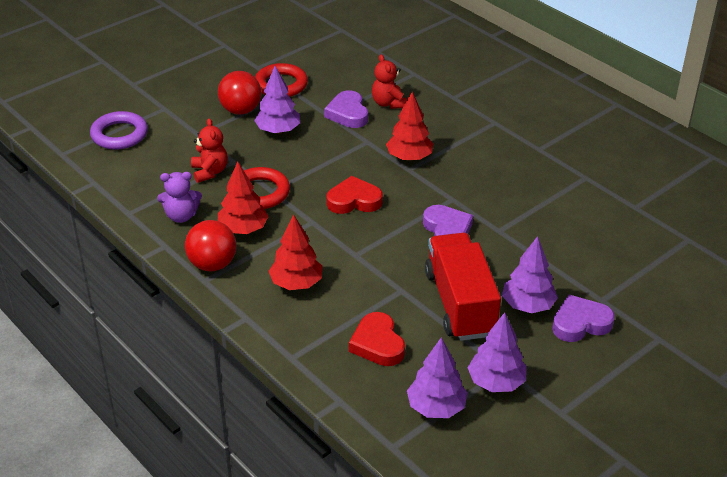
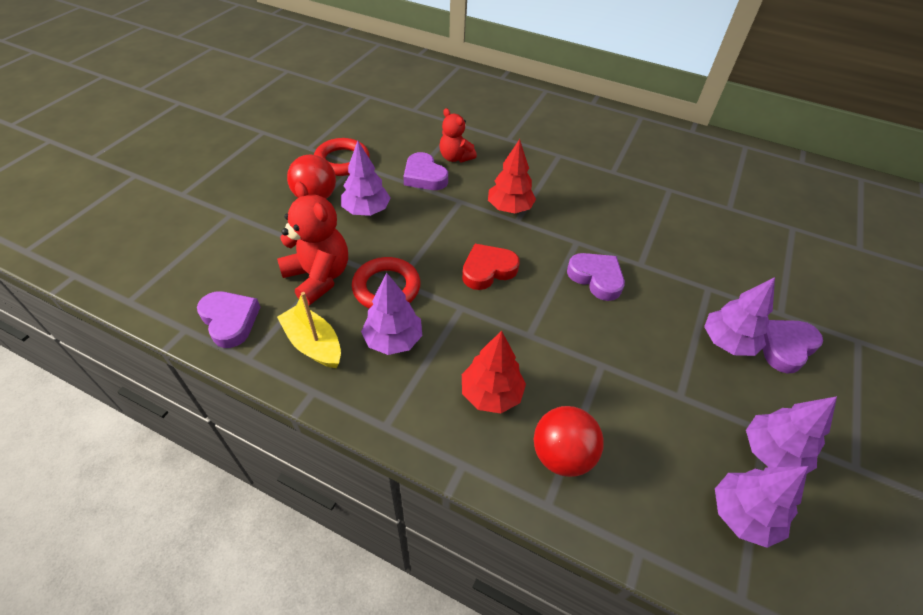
camera: 25 degrees left, 10 degrees up
purple ring [90,111,148,150] -> none
purple teddy bear [157,172,202,223] -> yellow boat [277,292,341,368]
red ball [185,220,236,271] -> red ball moved to [534,406,604,477]
red teddy bear [191,119,228,183] -> red teddy bear [277,181,348,306], size x1.58
red tree [218,162,269,234] -> purple tree [361,273,422,355]
red heart [349,312,405,366] -> none
red truck [425,233,501,341] -> none
none -> purple heart [197,291,260,348]

